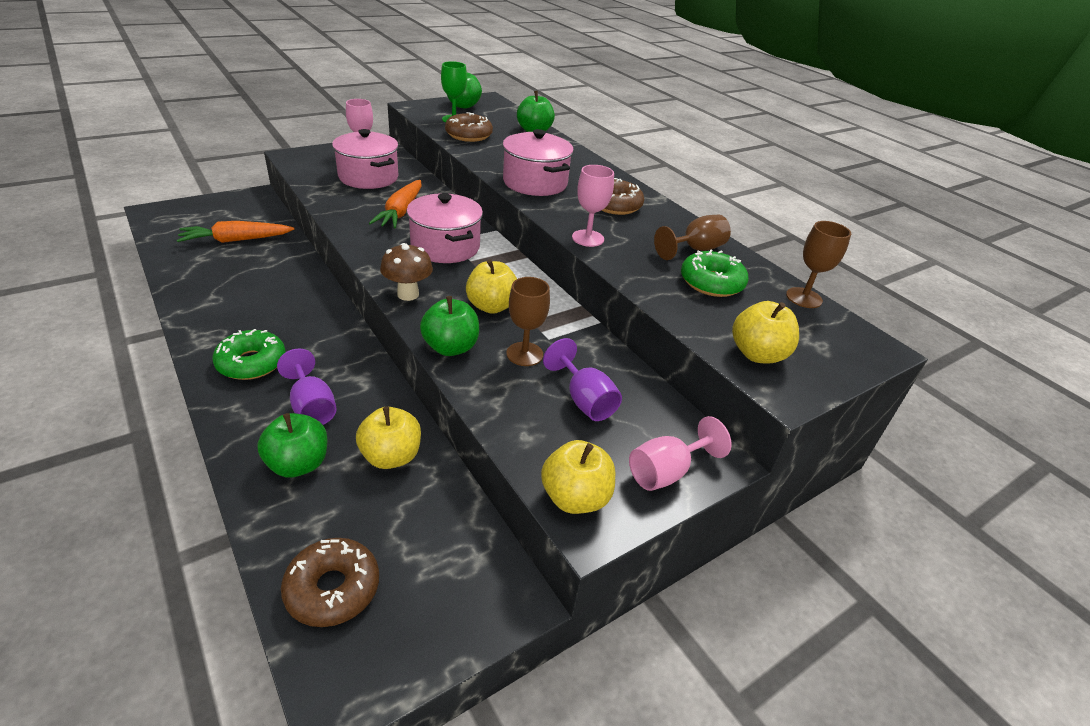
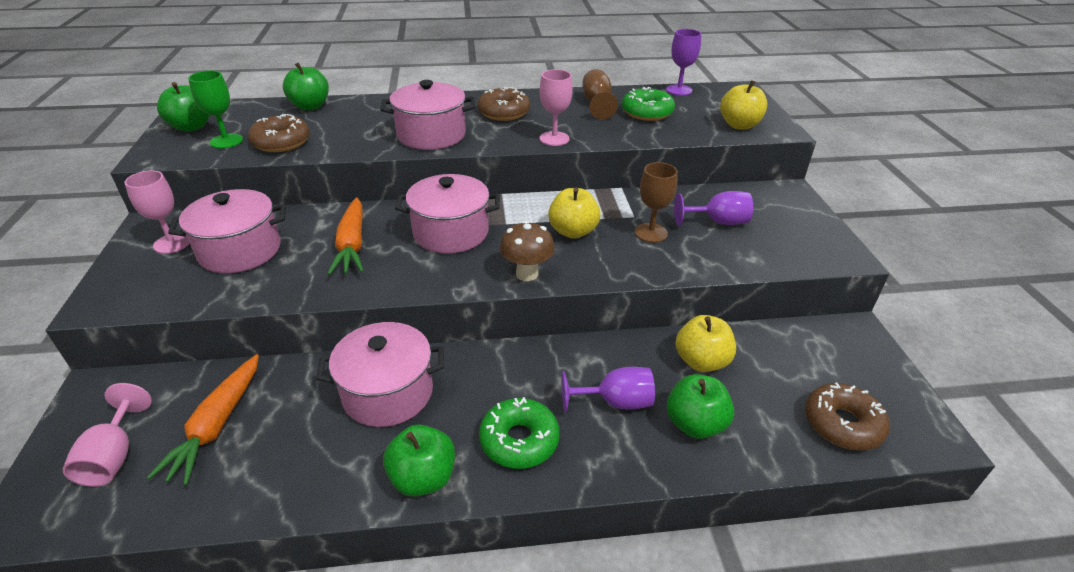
camera: 60 degrees left, 0 degrees up
orange carrot [369,180,422,228] -> orange carrot turned 45 degrees clockwise [328,197,364,275]
green apple [420,296,479,356] -> green apple moved to [383,425,455,497]
yellow apple [541,440,615,514] -> none
pink goblet [629,416,732,491] -> pink goblet moved to [63,383,152,487]
brown goblet [786,221,851,308] -> purple goblet [666,29,702,96]
none -> pink pot [316,322,444,427]

